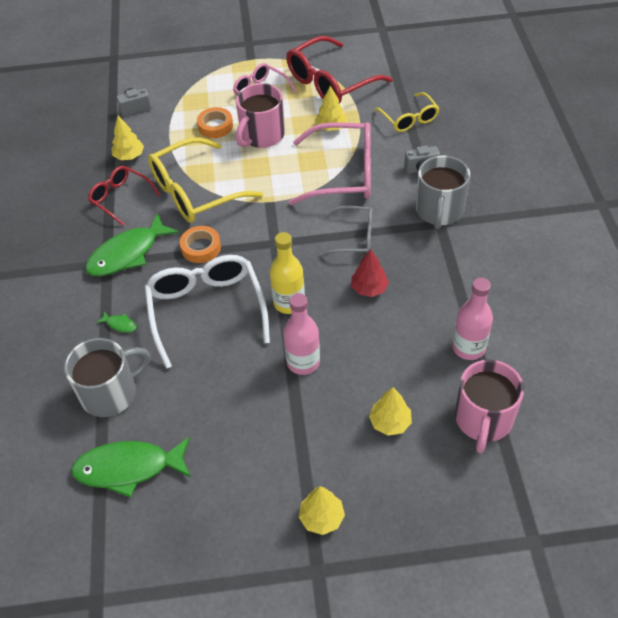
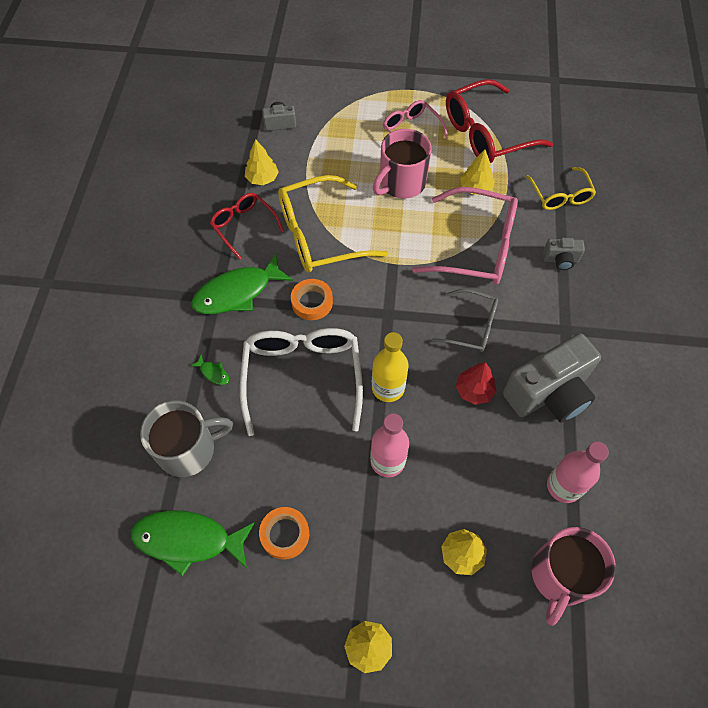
camera: 10 degrees right, 10 degrees up
orange tape [197,107,233,138] -> orange tape moved to [259,507,309,560]
grey mug [416,156,470,229] -> none
none -> grey camera [503,333,601,423]

